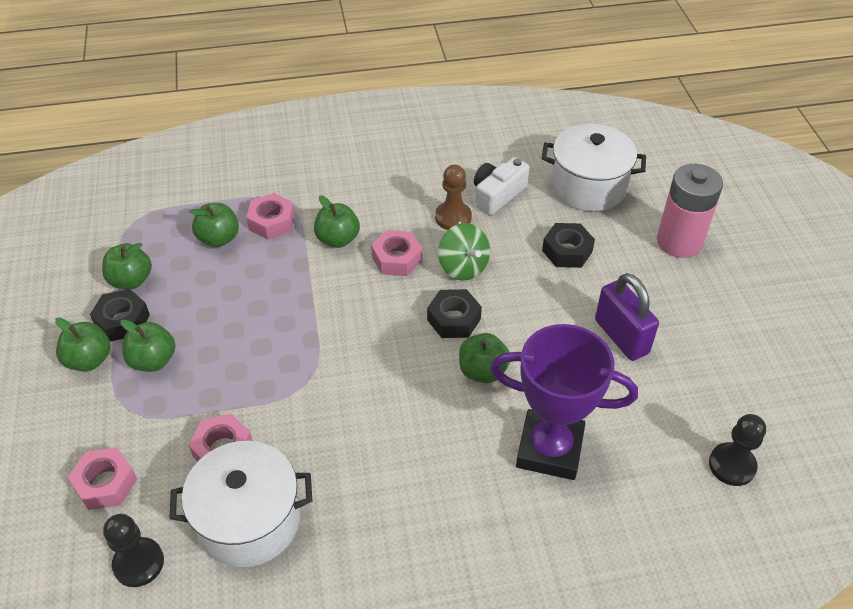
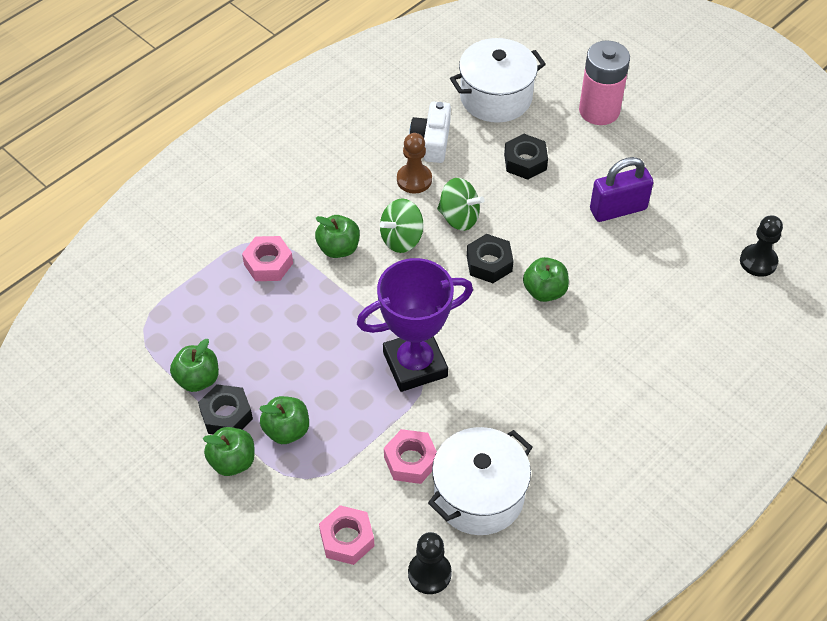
camera: 35 degrees left, 5 degrees up
green apple [189,203,239,247] -> none
pink nut [371,230,422,276] -> green spinning top [380,199,423,253]
purple trophy [490,324,638,480] -> purple trophy moved to [357,258,473,392]
purple padlock [595,273,659,361] -> purple padlock turned 45 degrees counterclockwise [590,157,654,222]

